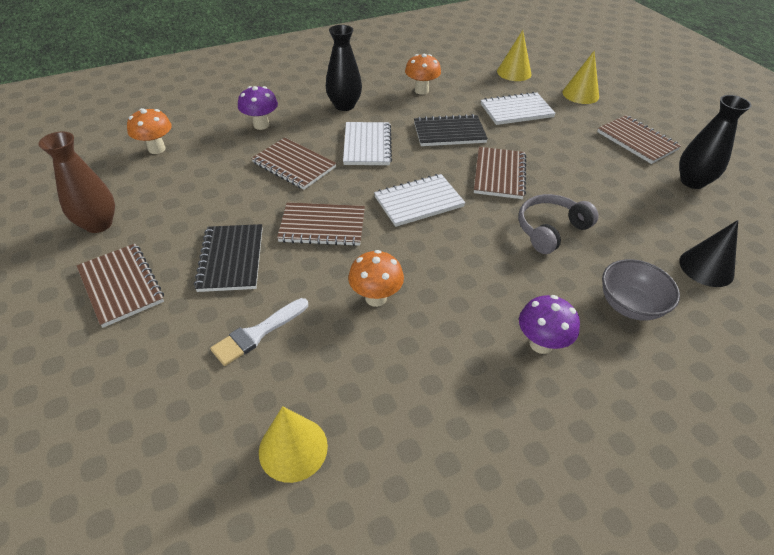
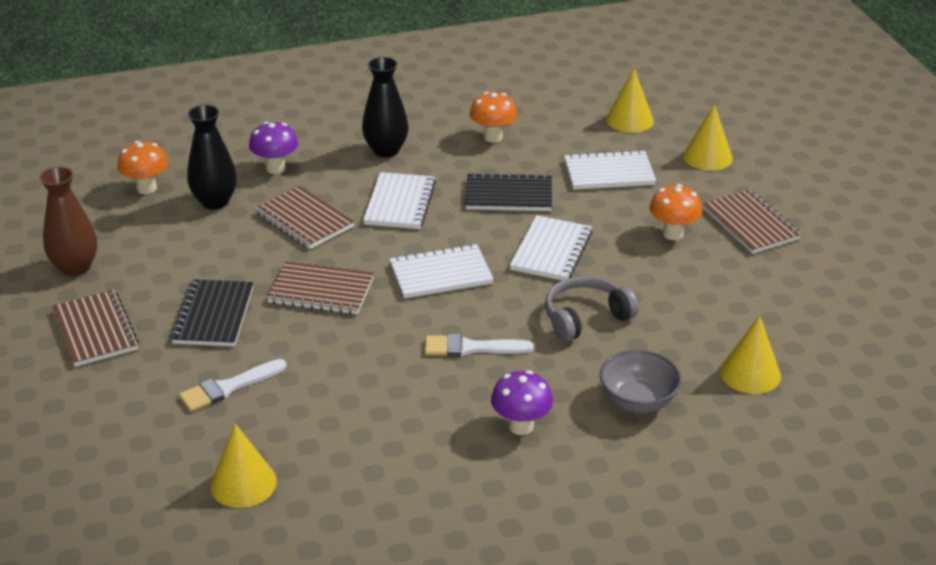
camera: 10 degrees right, 10 degrees down
orange mushroom [348,250,404,307] -> orange mushroom moved to [650,184,702,240]
brown notebook [474,147,526,199] -> white notebook [510,215,592,281]
black vase [679,95,751,189] -> black vase moved to [187,105,237,209]
black cone [679,220,738,287] -> yellow cone [720,315,781,394]
none -> white brush [425,334,534,357]

